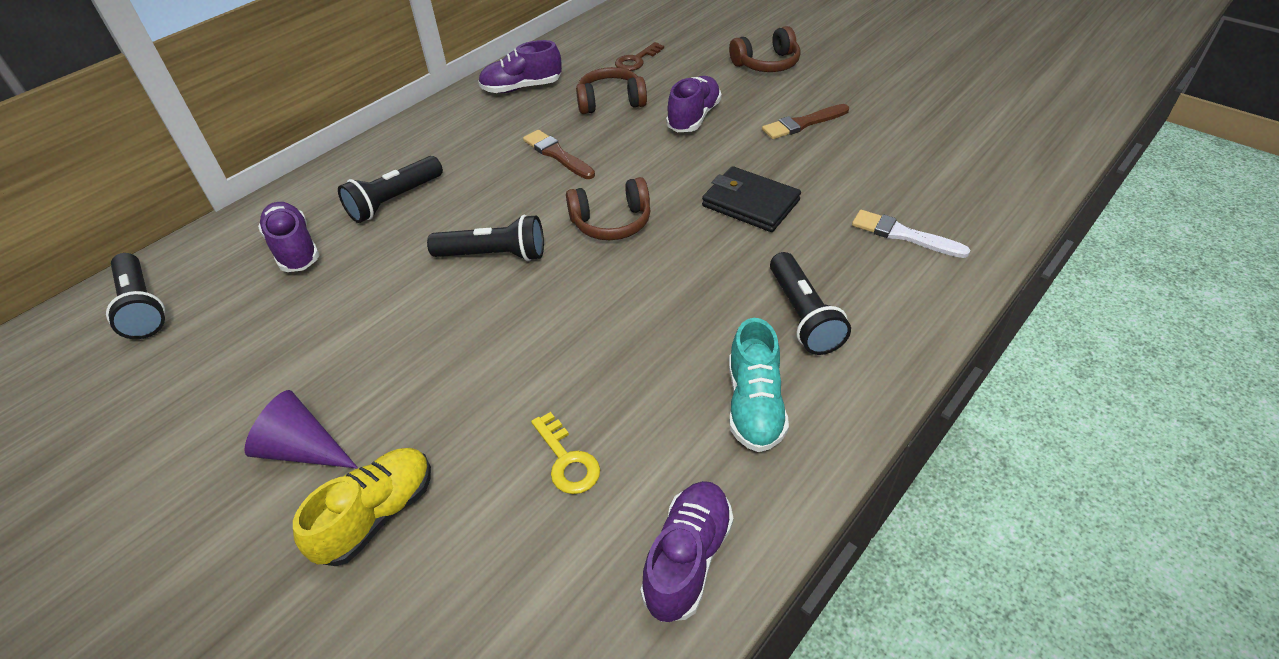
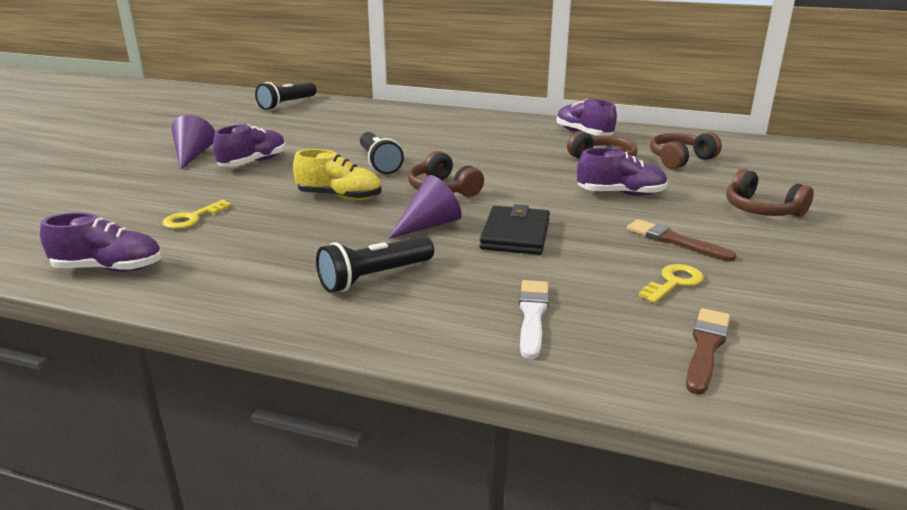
camera: 65 degrees right, 20 degrees down
purple shoe [258,202,319,272] -> purple shoe moved to [213,124,286,167]
yellow shoe [293,448,431,566] -> yellow shoe moved to [293,149,381,200]
black flashlight [338,156,443,223] -> none
brown brush [523,130,595,179] -> brown brush moved to [686,308,730,395]
brown key [615,42,664,71] -> brown headphones [650,132,722,169]
turquoise shoe [729,318,789,452] -> none
none -> purple cone [388,175,462,239]
none -> yellow key [638,264,704,303]

